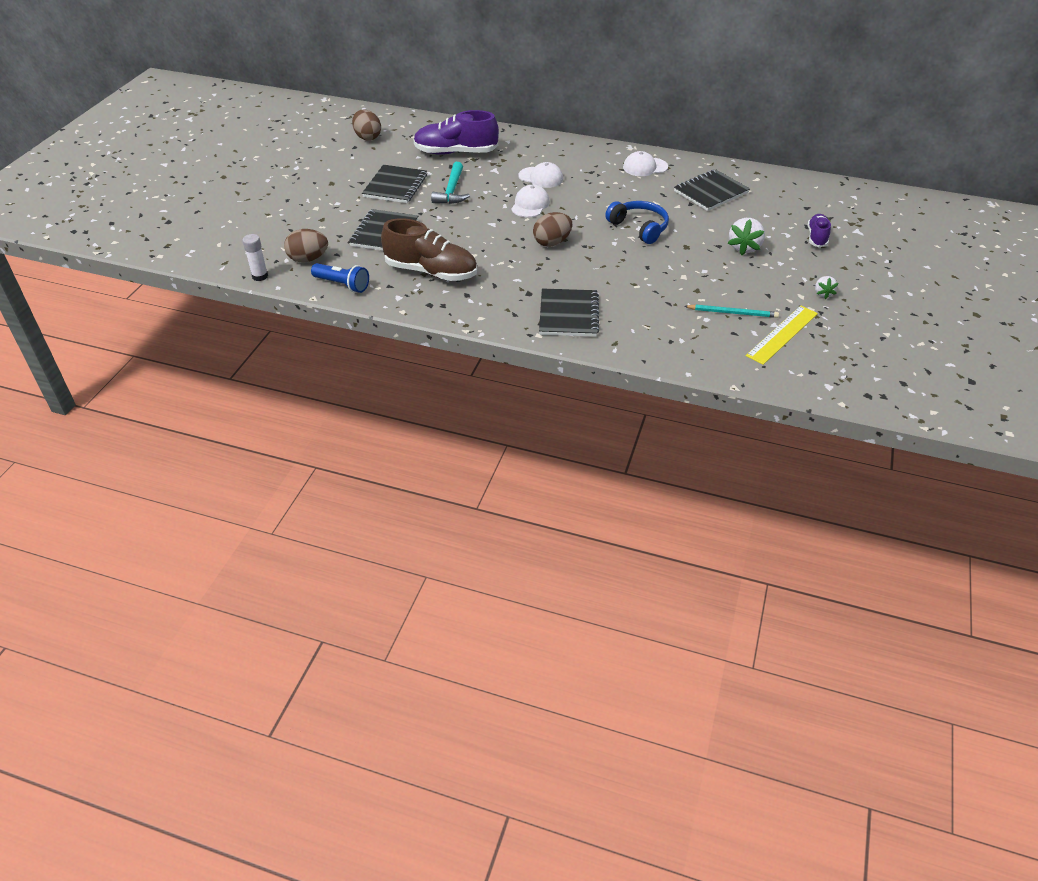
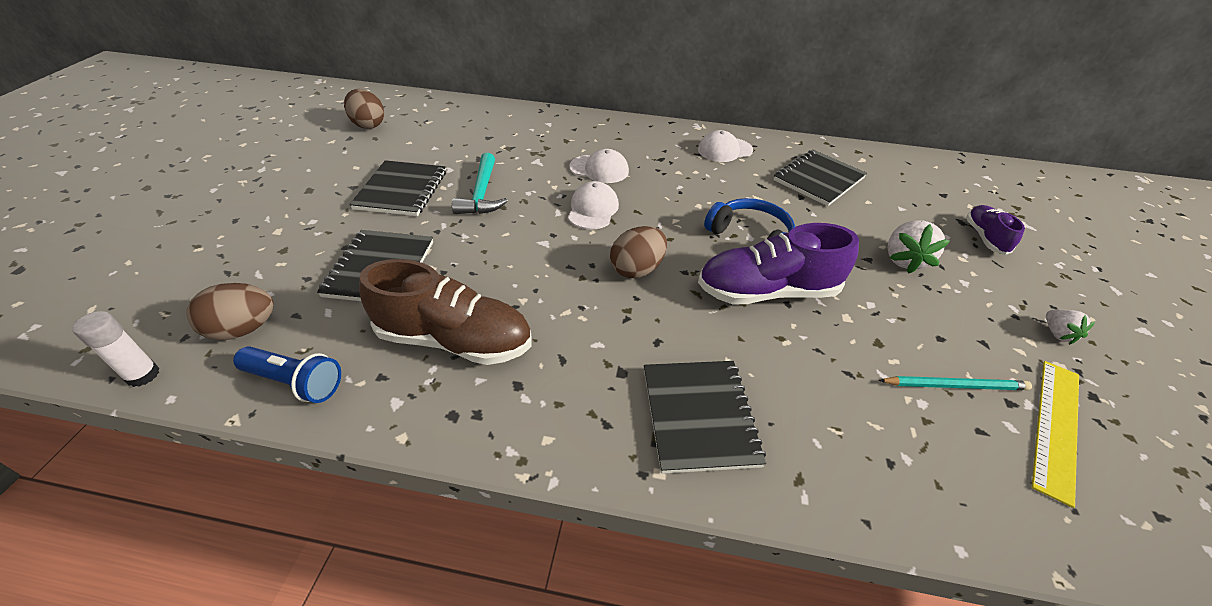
camera: 10 degrees left, 0 degrees up
purple shoe [414,110,499,155] -> purple shoe moved to [698,223,859,305]

